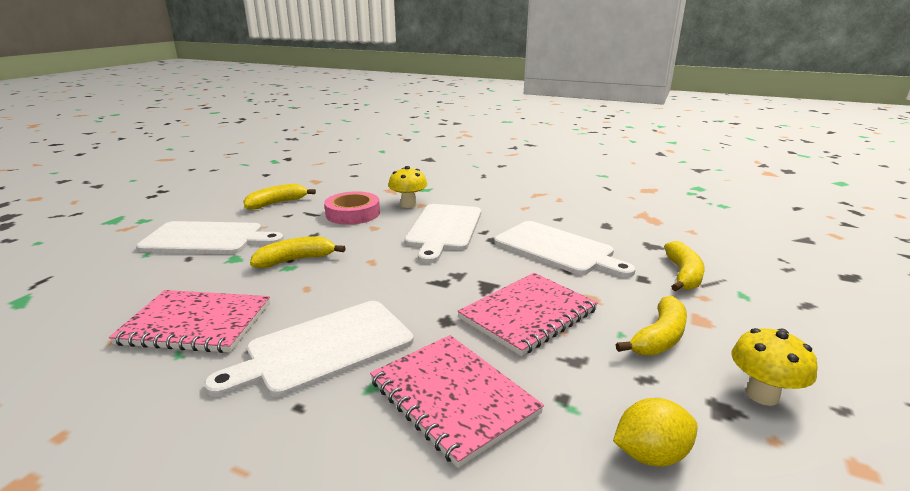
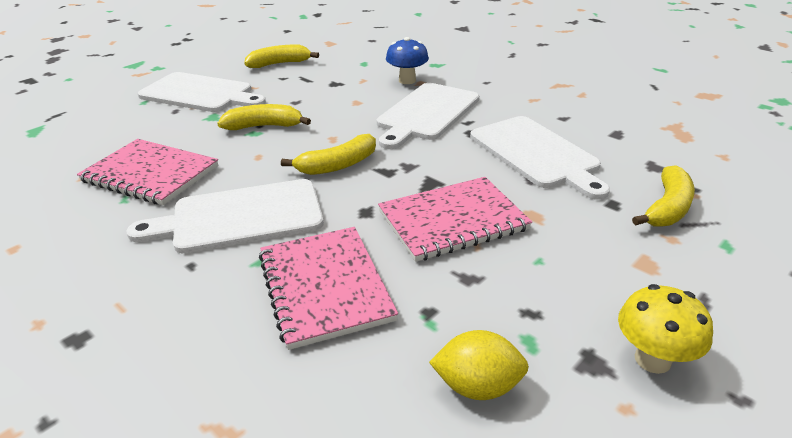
camera: 20 degrees right, 10 degrees up
pink tape [324,191,380,225] -> none
yellow mushroom [388,166,427,208] -> blue mushroom [386,37,429,84]
yellow banana [616,296,687,356] -> yellow banana moved to [281,134,376,175]

